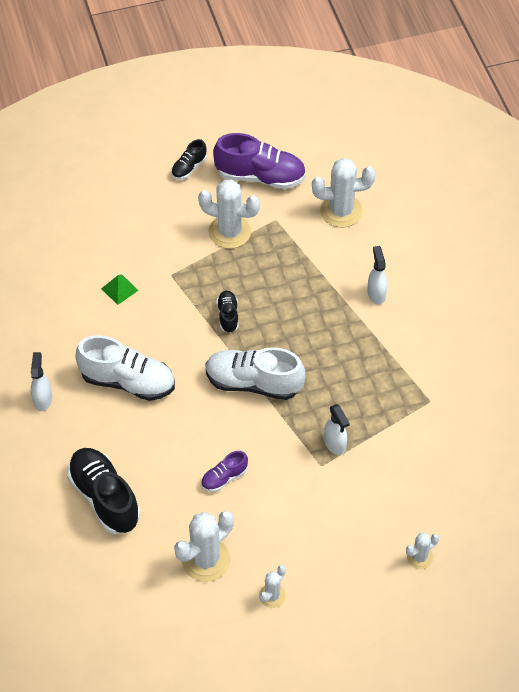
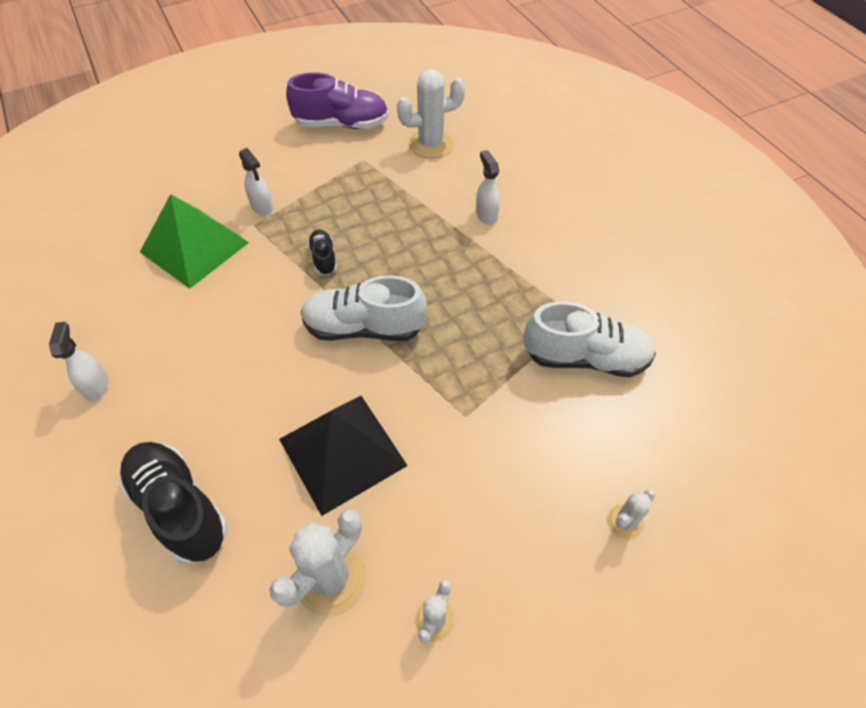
camera: 10 degrees left, 0 degrees up
white shoe [75,335,175,401] -> white shoe moved to [524,301,656,377]
green pyramid [101,274,139,305] -> green pyramid [140,194,249,289], size x2.45
black shoe [171,139,207,179] -> none
white cactus [198,179,260,249] -> none
purple shoe [201,451,248,492] -> black pyramid [279,396,408,516]
white spray bottle [324,404,350,455] -> white spray bottle moved to [239,148,273,216]

